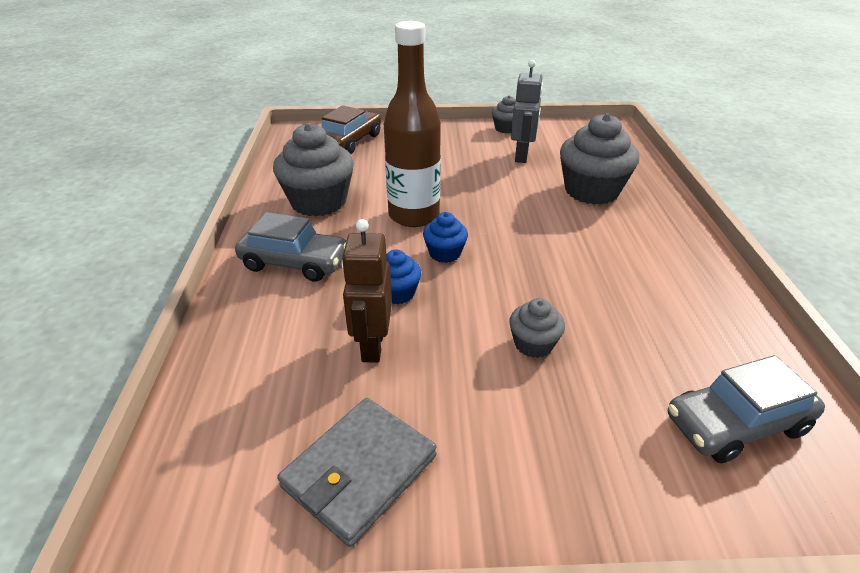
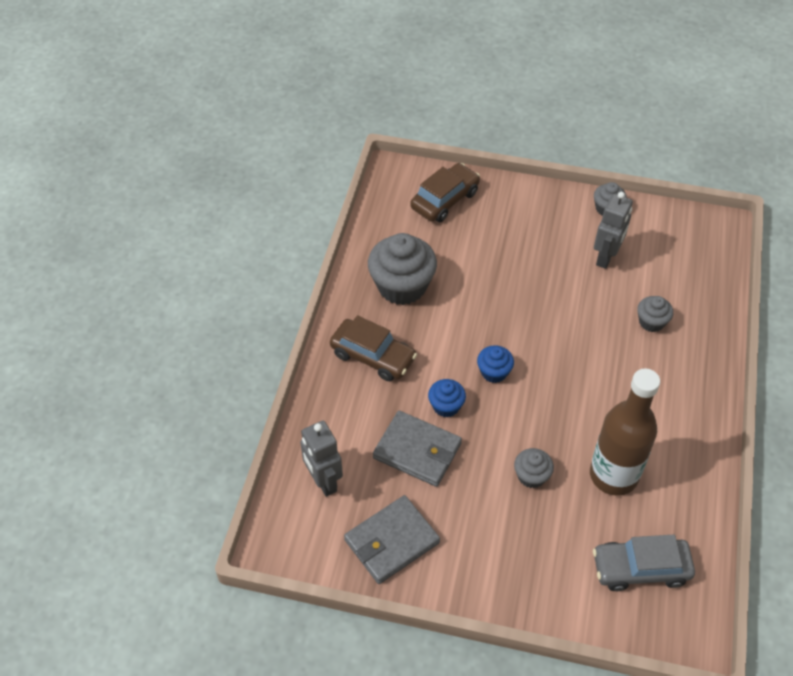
camera: 15 degrees right, 15 degrees up
grey car [235,212,346,282] -> brown car [330,315,417,381]
brown robot [341,219,392,363] -> grey wallet [373,411,462,487]
brown bottle [384,21,441,227] -> brown bottle moved to [590,368,660,496]
grey cupcake [560,113,639,205] -> grey cupcake [637,296,673,332], size x0.51
none -> grey robot [300,421,343,497]

